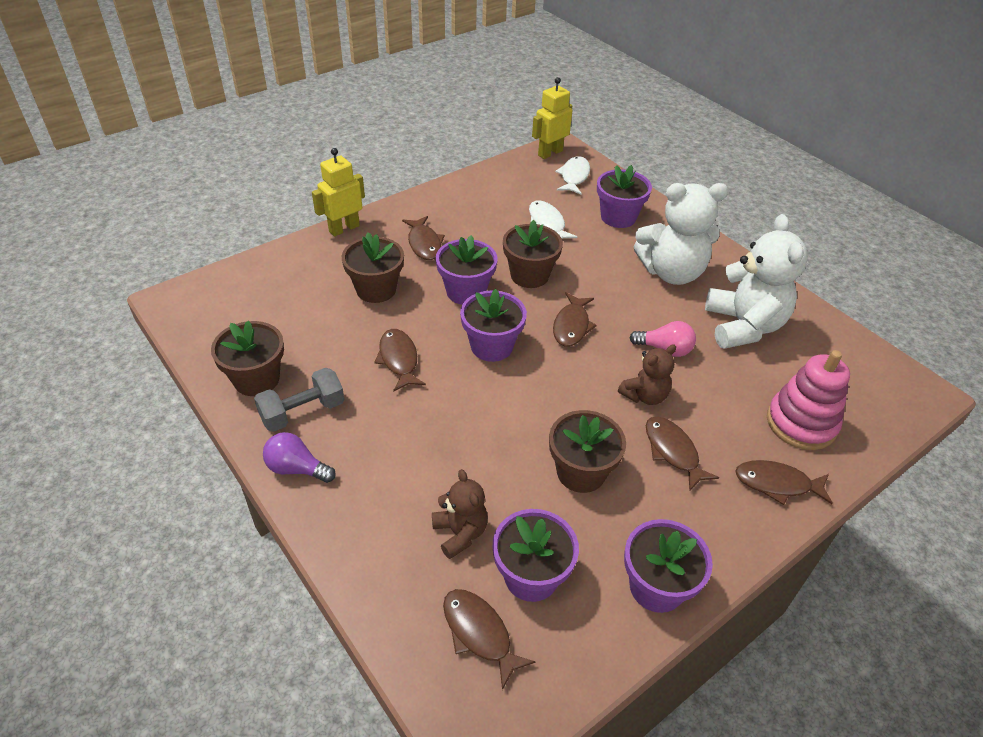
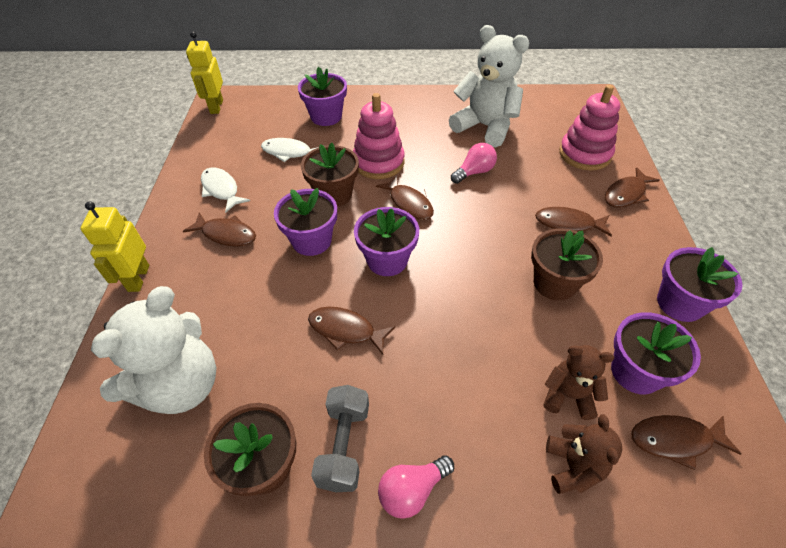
camera: 50 degrees left, 5 degrees up
purple light bulb [263,432,336,483] -> pink light bulb [378,455,454,519]
brown flower pot [342,232,404,303] -> none
white fish [555,156,590,194] -> white fish moved to [201,167,250,213]
brown teddy bear [618,344,676,405] -> brown teddy bear moved to [546,414,622,494]
white teddy bear [634,183,729,285] -> white teddy bear moved to [91,286,217,414]
none -> pink stacking toy [353,93,405,179]

